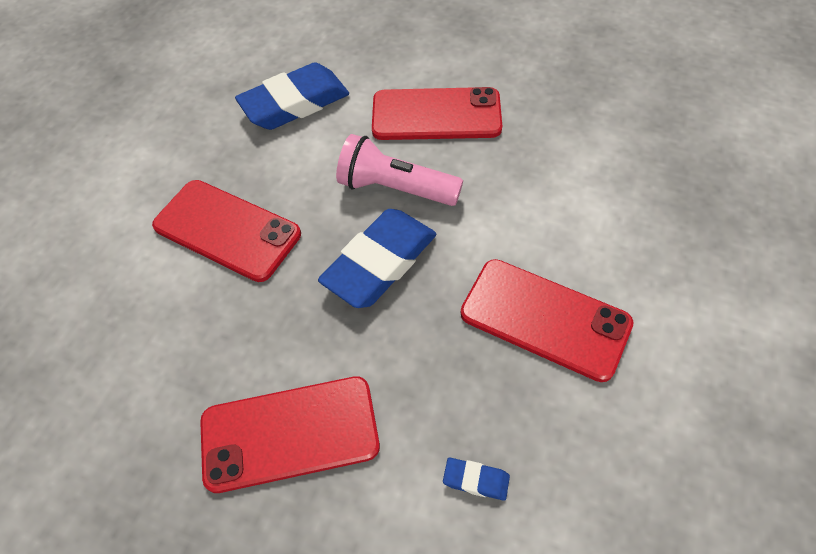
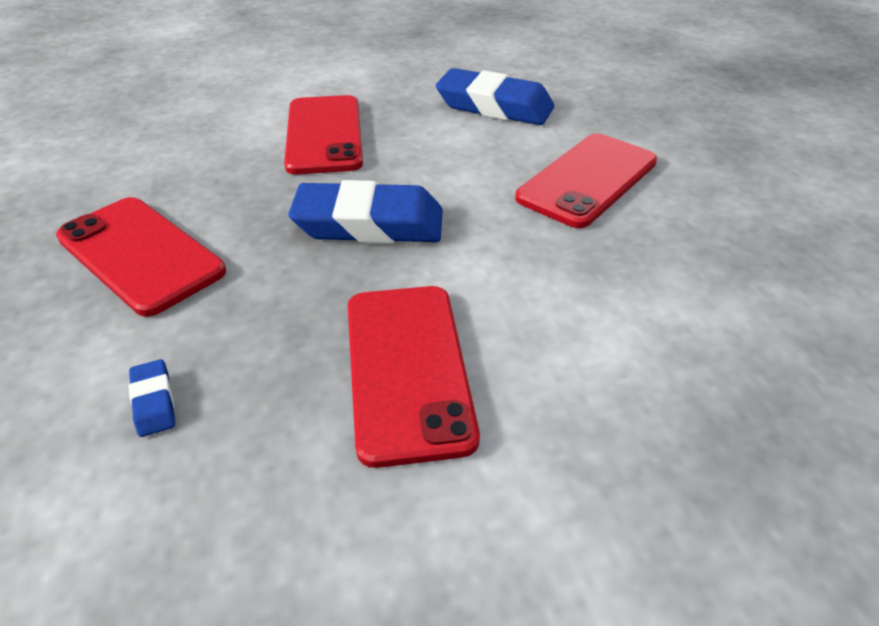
camera: 50 degrees right, 15 degrees down
pink flashlight [336,134,463,206] -> none
red phone [372,87,502,140] -> red phone turned 75 degrees clockwise [515,133,657,228]

